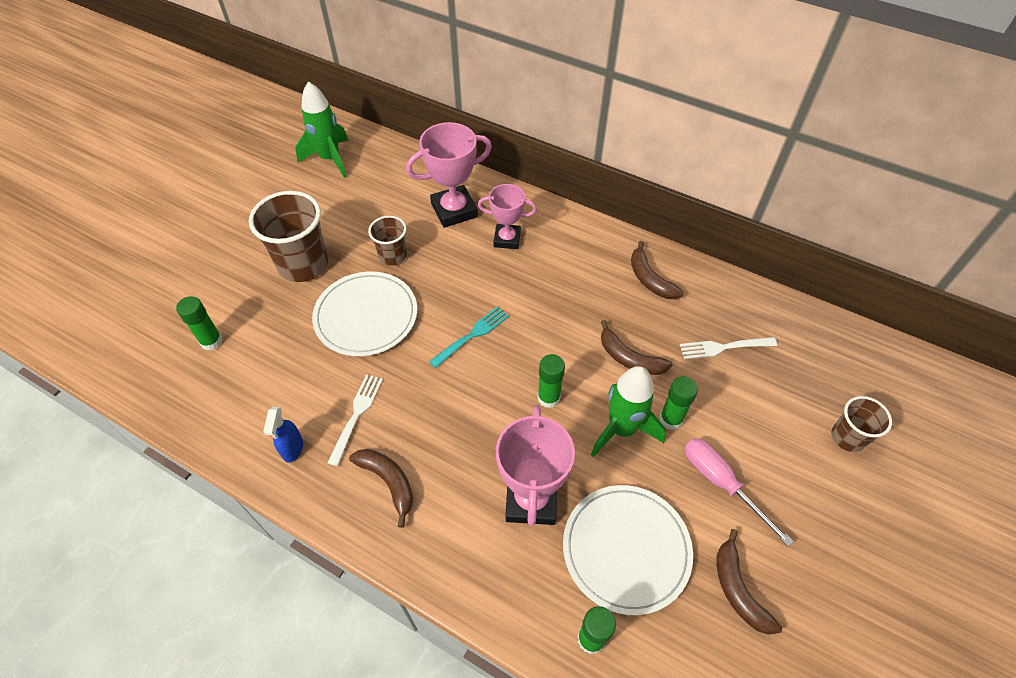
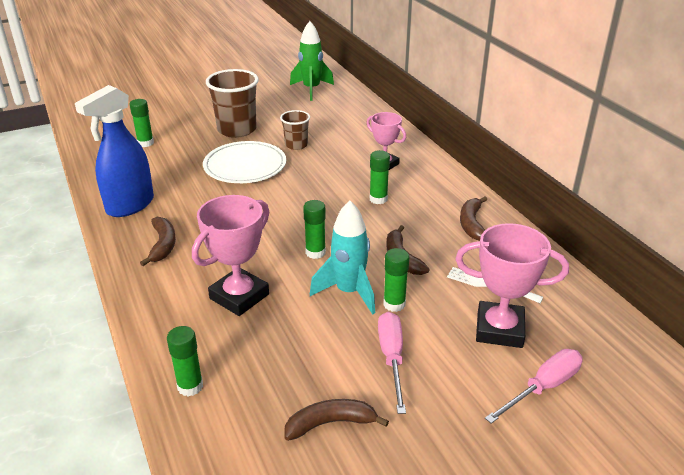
camera: 35 degrees right, 20 degrees down
blue spray bottle [263,407,303,463] -> blue spray bottle [75,85,154,217], size x2.18
white fork [327,374,383,466] -> none
pink trophy [406,122,492,228] -> pink trophy moved to [455,223,569,348]
turquoise fork [429,306,509,368] -> none
white plate [563,485,693,615] -> none
green rocket [591,366,666,457] -> turquoise rocket [310,201,375,314]
brown banana [717,529,782,635] -> brown banana turned 60 degrees clockwise [284,399,389,441]
brown cup [831,396,892,452] -> pink screwdriver [485,349,583,424]
none -> green glue stick [370,150,390,204]

